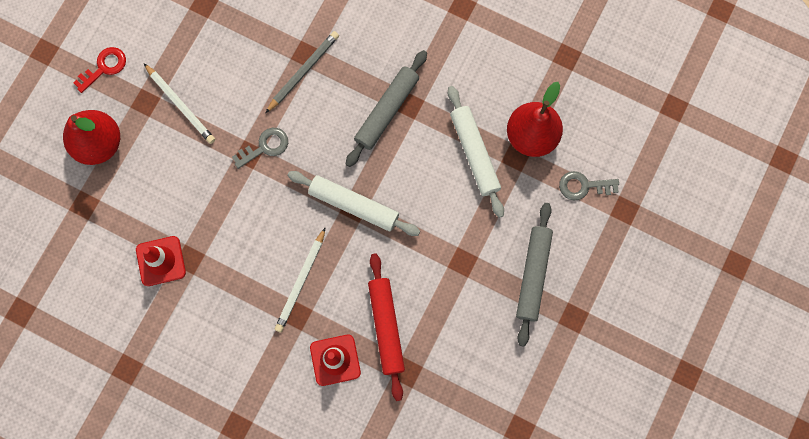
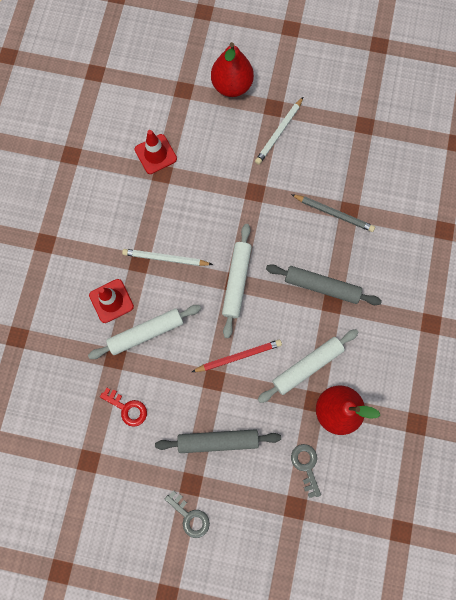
camera: 75 degrees right, 0 degrees up
red key [73,47,126,93] -> red key moved to [100,388,147,427]
grey key [232,128,288,169] -> grey key moved to [165,490,210,538]
red rolling pin [368,253,405,401] -> white rolling pin [88,305,201,359]
none -> red pencil [192,339,282,372]

